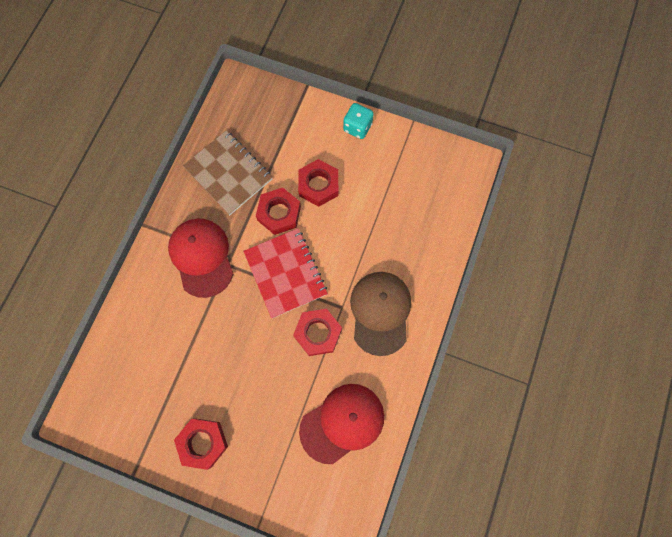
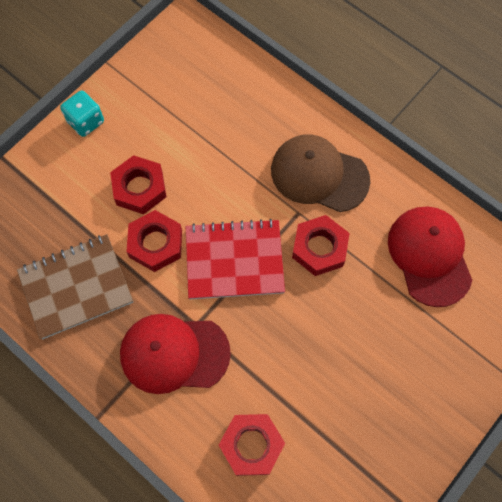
camera: 70 degrees left, 5 degrees down
red nut [174,418,228,470] -> red nut moved to [219,414,285,476]

